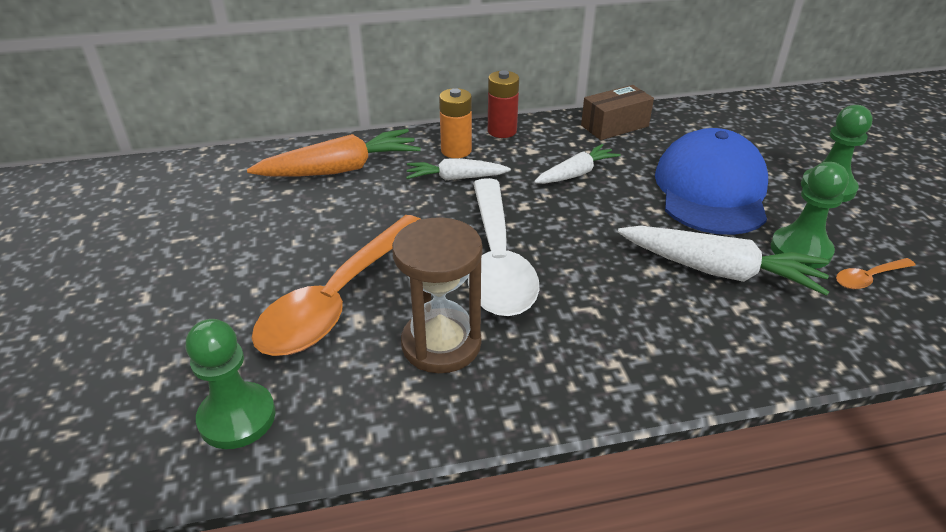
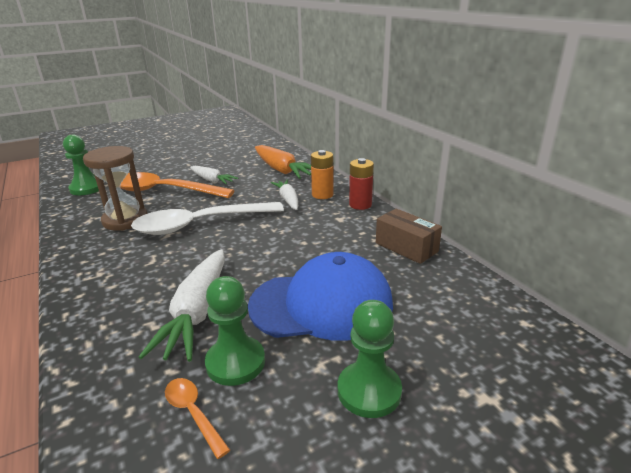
camera: 75 degrees right, 10 degrees down
white carrot [534,144,621,184] -> white carrot moved to [190,166,239,184]

